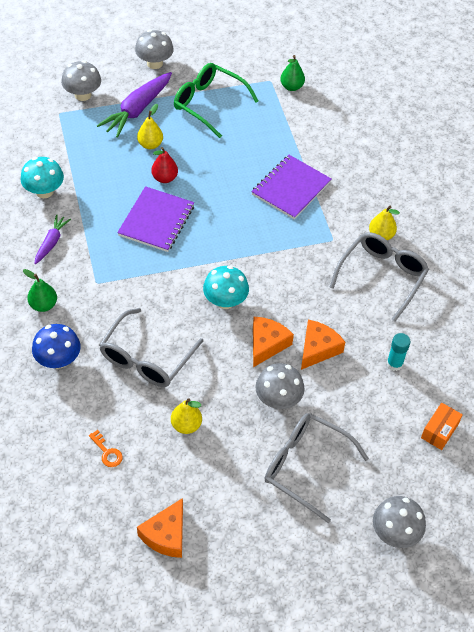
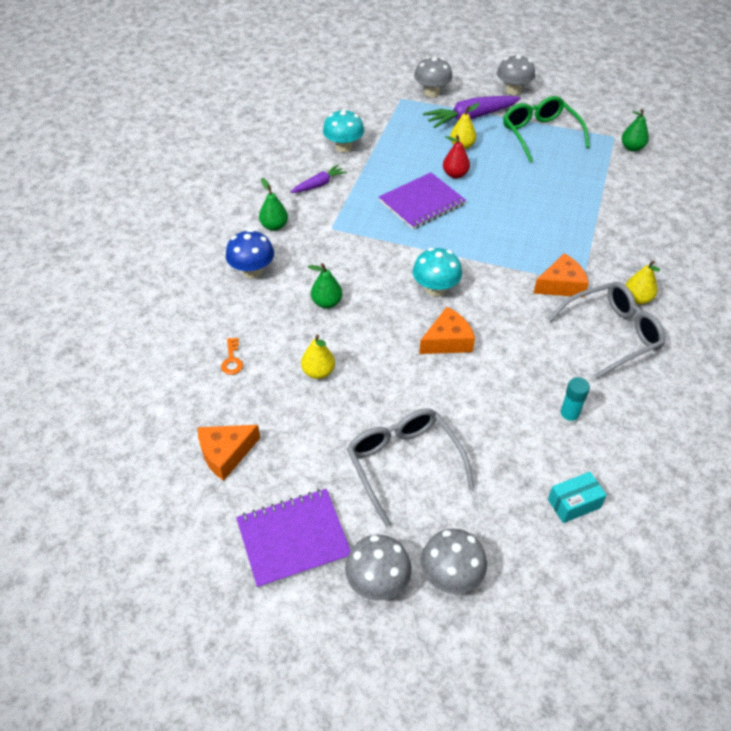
camera: 35 degrees right, 5 degrees down
grey glasses [99,308,203,387] -> green pear [308,263,342,309]
purple notebook [251,155,332,219] -> purple notebook moved to [236,489,351,589]
grey mushroom [255,363,305,409] -> grey mushroom moved to [345,535,412,600]
orange cheese [301,320,345,370] -> orange cheese moved to [533,253,589,297]
orange box [421,403,463,450] -> turquoise box [548,472,607,523]

